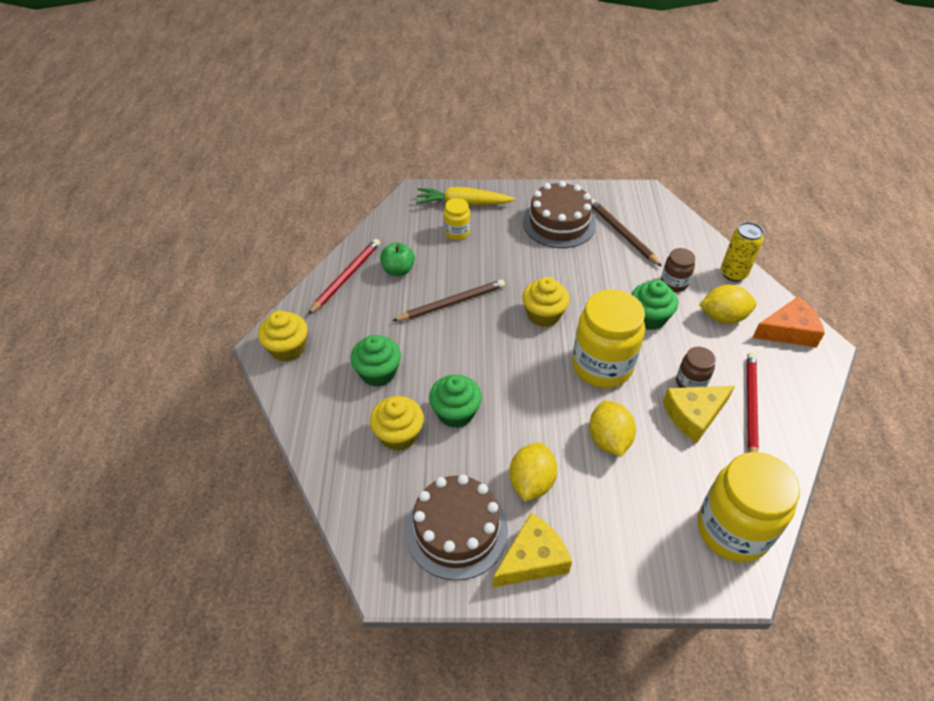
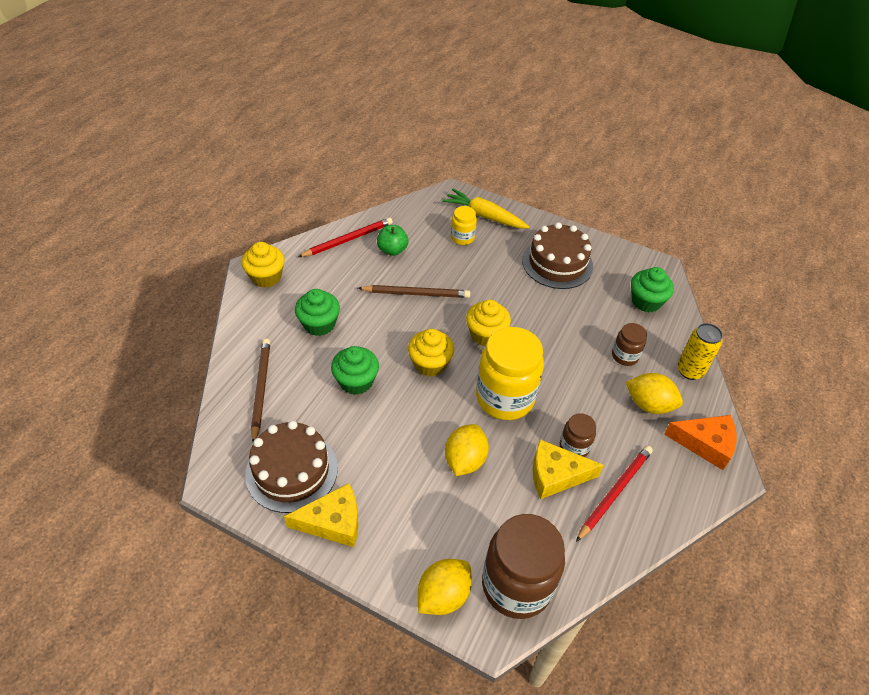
camera: 25 degrees right, 0 degrees up
yellow cupcake [370,396,424,451] -> yellow cupcake moved to [408,329,454,377]
yellow lemon [509,442,557,502] -> yellow lemon moved to [418,559,472,615]
brown pencil [591,199,662,267] -> brown pencil moved to [251,339,270,441]
green cupcake [631,280,678,330] -> green cupcake moved to [631,267,674,312]
yellow jar [698,452,800,562] -> brown jar [482,514,565,619]

